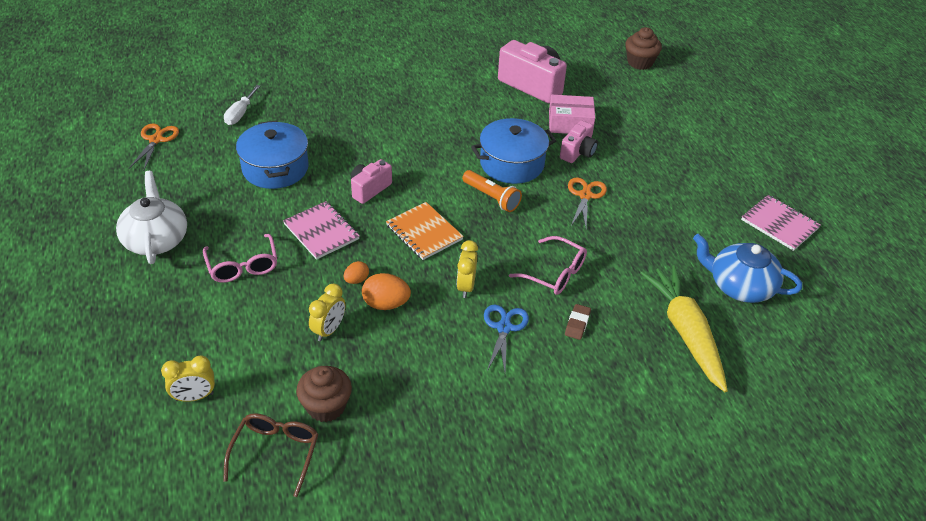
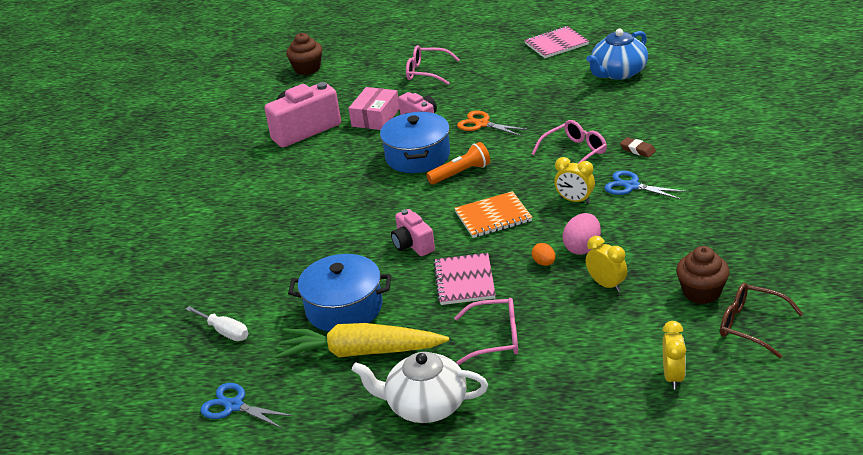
camera: 65 degrees left, 10 degrees down
orange scissors [129,124,179,170] -> blue scissors [200,383,294,428]
pink notebook [283,201,360,260] -> pink notebook turned 75 degrees counterclockwise [433,253,496,305]
orange egg [362,273,411,310] -> pink egg [562,213,601,255]
yellow carrot [640,265,728,392] -> yellow carrot moved to [276,323,449,359]
none -> pink glasses [406,45,460,85]

